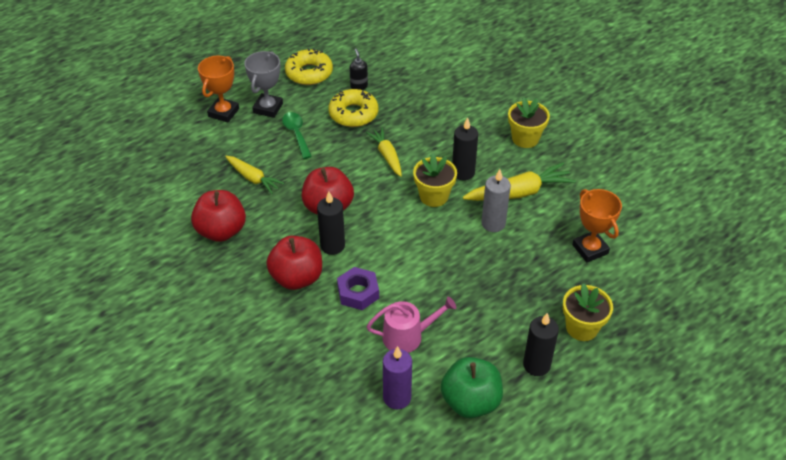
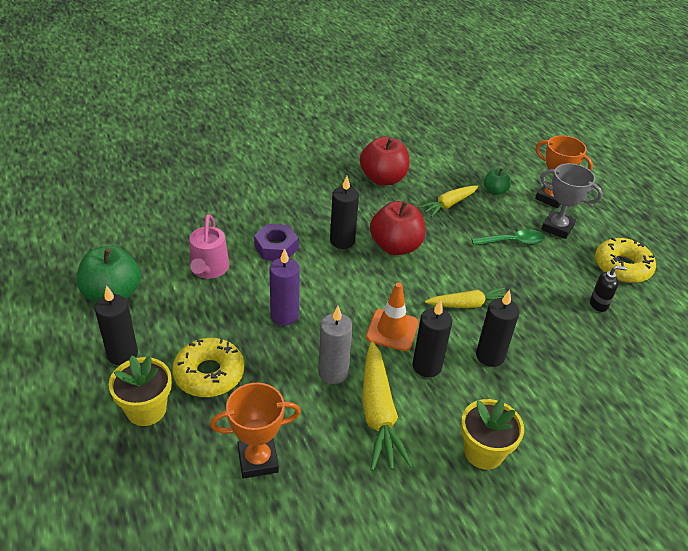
camera: 100 degrees right, 5 degrees down
red apple [266,236,322,290] -> none
yellow donut [328,89,378,127] -> yellow donut moved to [172,338,244,397]
purple candle [383,346,412,409] -> purple candle moved to [269,248,300,326]
yellow flower pot [413,153,457,207] -> orange traffic cone [366,282,419,351]
none -> black candle [476,290,519,367]
none -> green apple [484,168,511,195]

